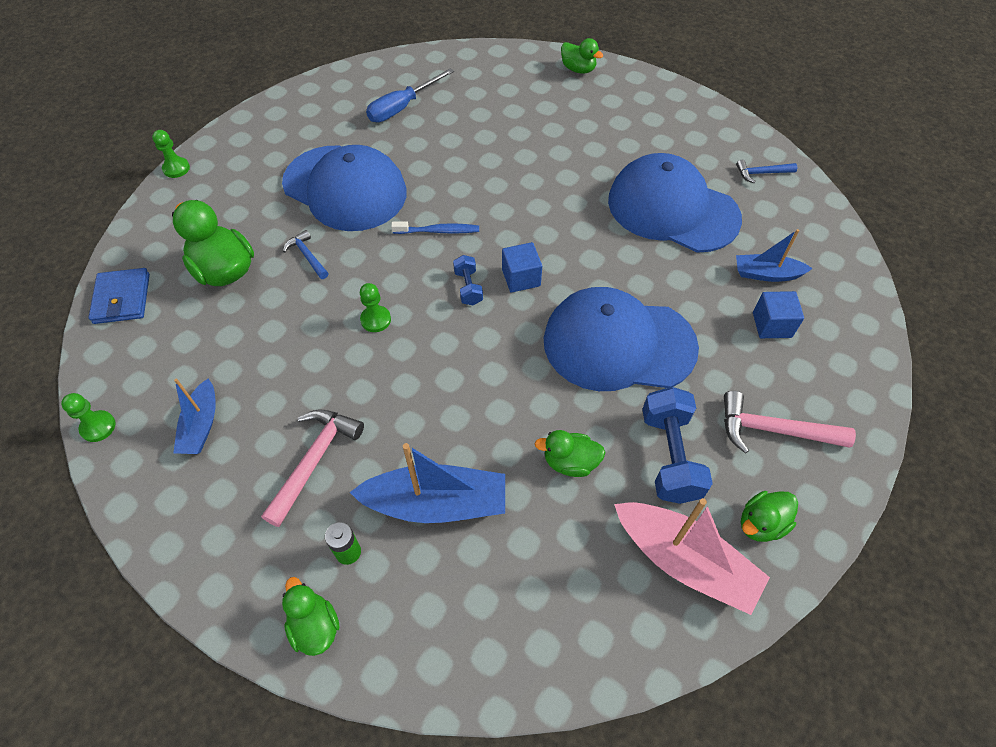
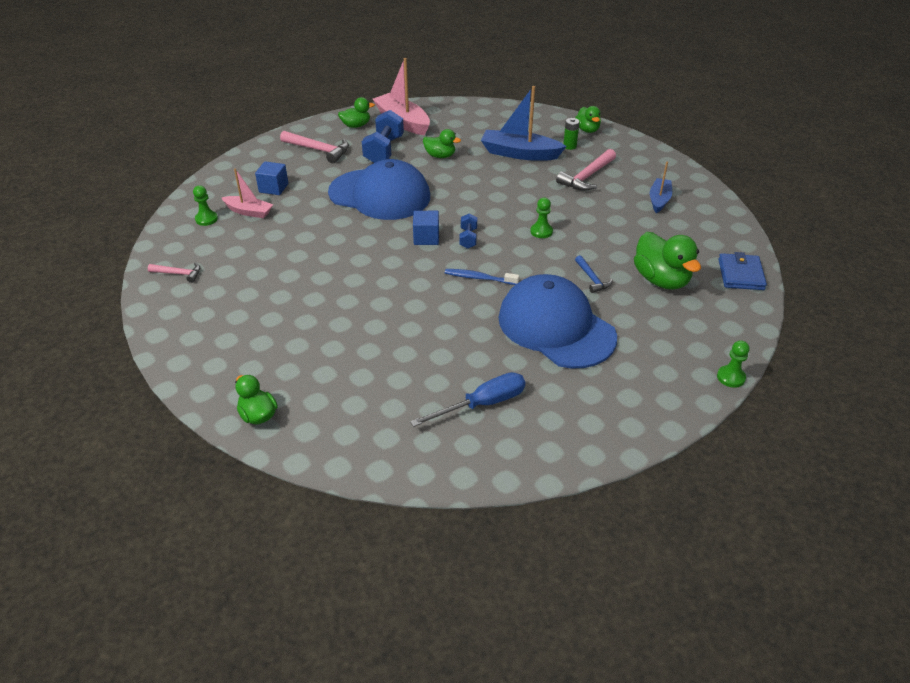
camera: 165 degrees left, 15 degrees down
green pawn [61,393,116,442] -> green pawn moved to [193,185,218,226]
blue cap [608,153,742,253] -> none
blue hammer [736,160,797,183] -> pink hammer [148,262,200,283]
blue boat [736,229,813,282] -> pink boat [221,169,273,218]

